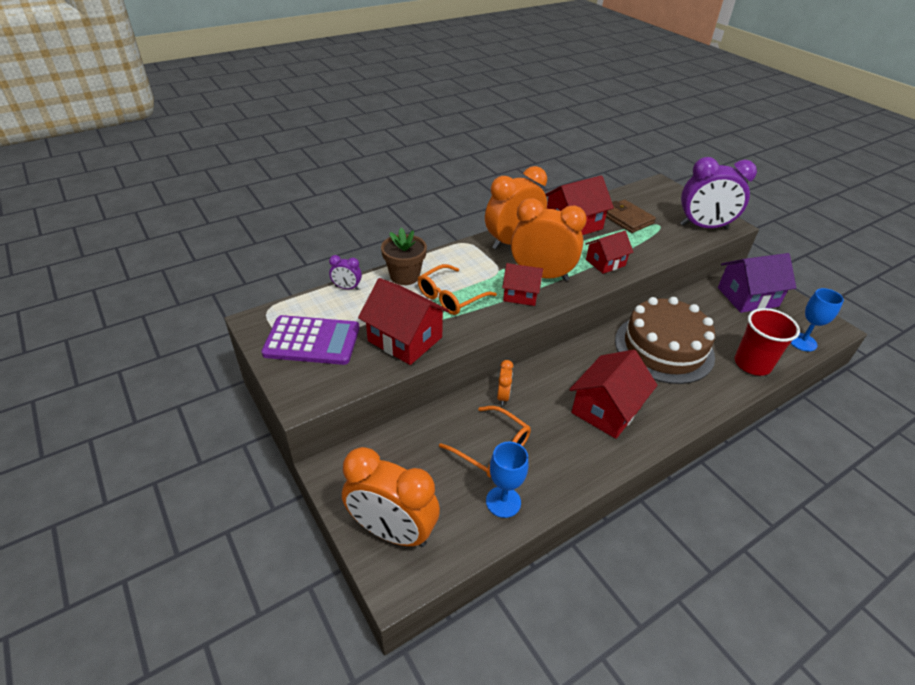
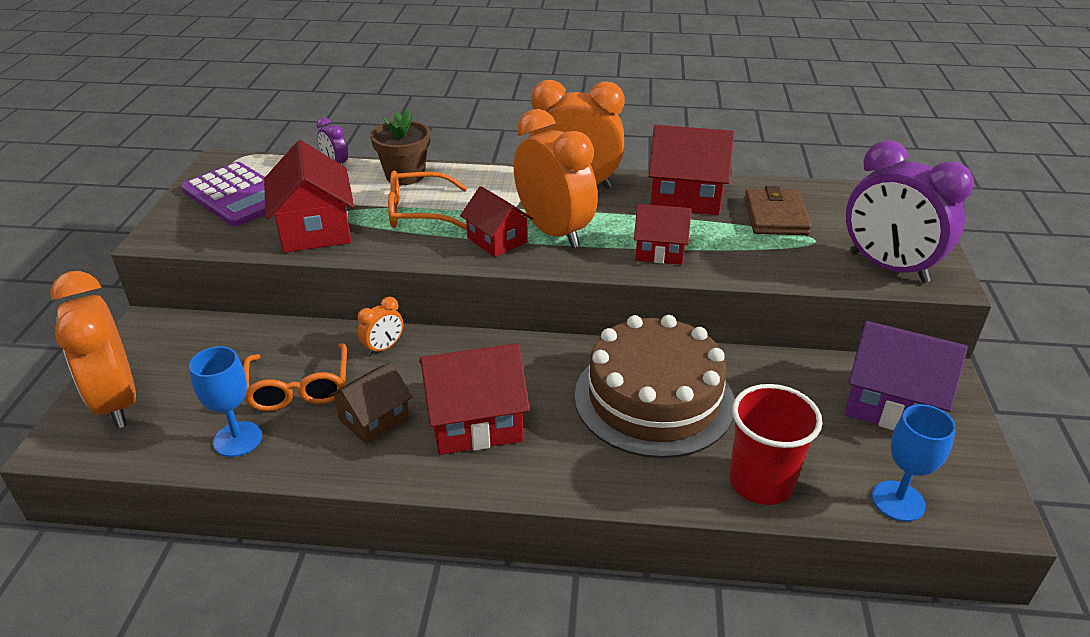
camera: 40 degrees right, 5 degrees down
none -> brown house [328,362,412,444]

